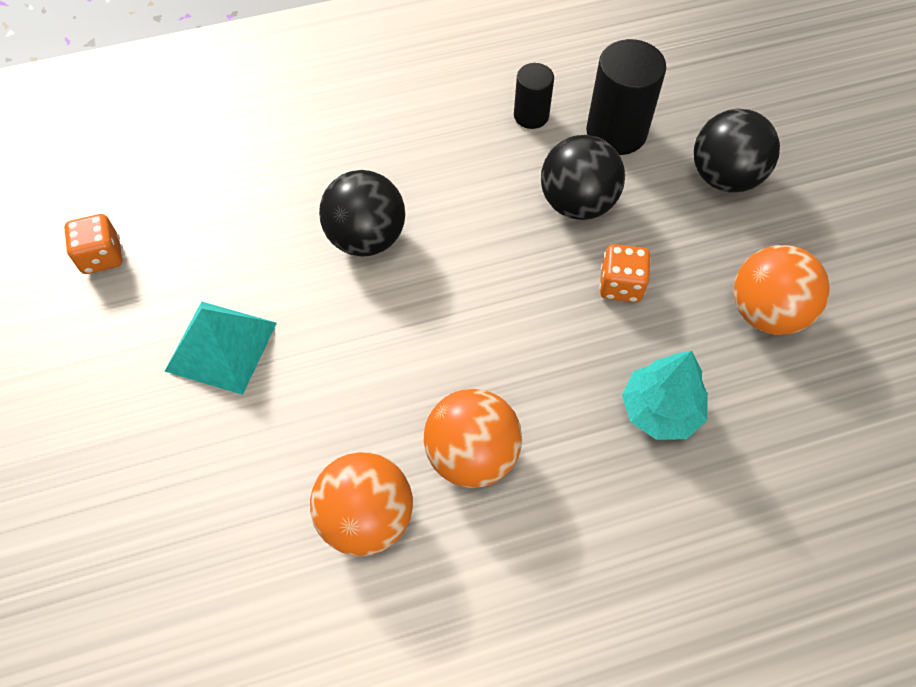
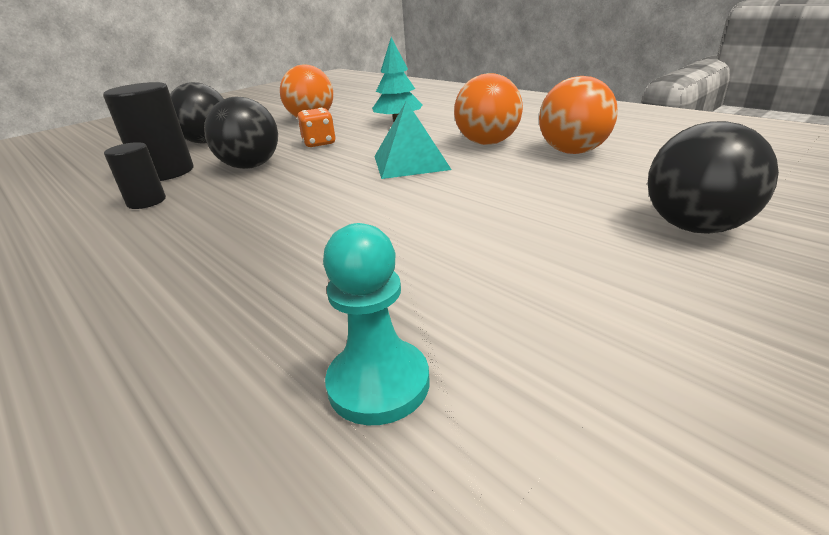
camera: 115 degrees left, 30 degrees down
orange dice [64,214,122,274] -> none
turquoise pyramid [165,301,277,395] -> turquoise pyramid moved to [374,101,452,179]
black ball [319,170,405,256] -> black ball moved to [648,121,779,234]
none -> turquoise pawn [323,223,430,425]

